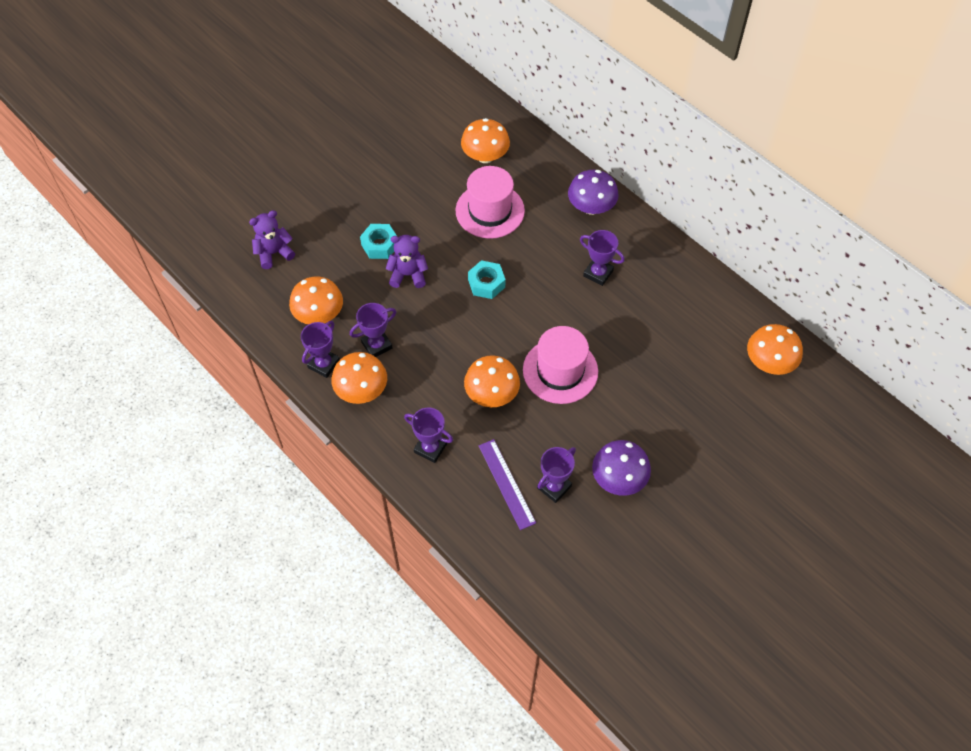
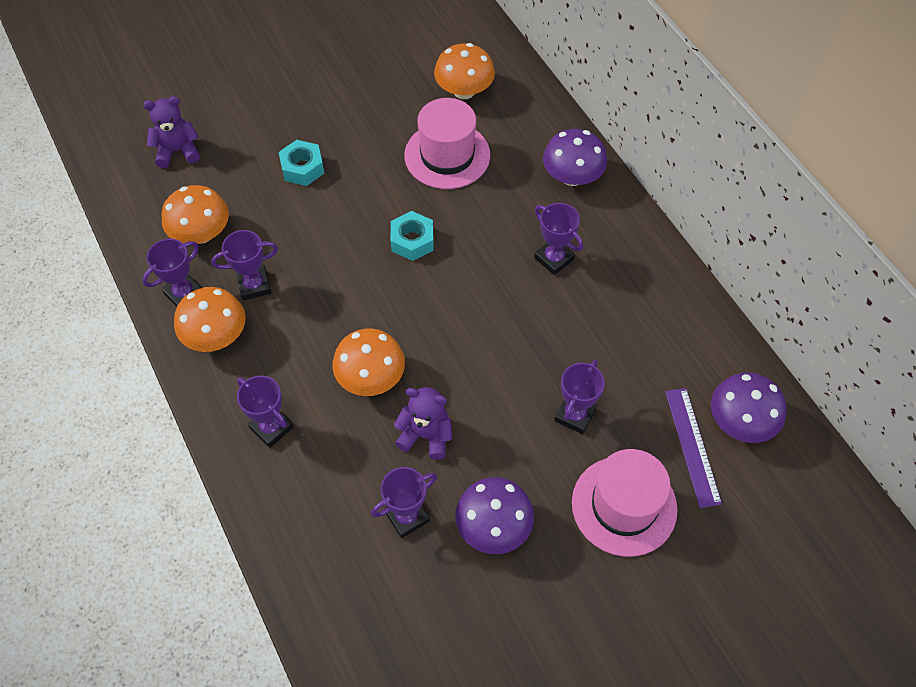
camera: 15 degrees right, 0 degrees up
purple teddy bear [386,235,428,288] -> purple teddy bear moved to [394,387,453,460]
purple ruler [479,439,536,530] -> purple ruler moved to [665,388,722,508]
pink hat [523,326,598,404] -> pink hat moved to [572,449,678,557]
orange mushroom [747,324,803,375] -> purple mushroom [711,373,786,443]
none -> purple trophy [554,359,605,434]

